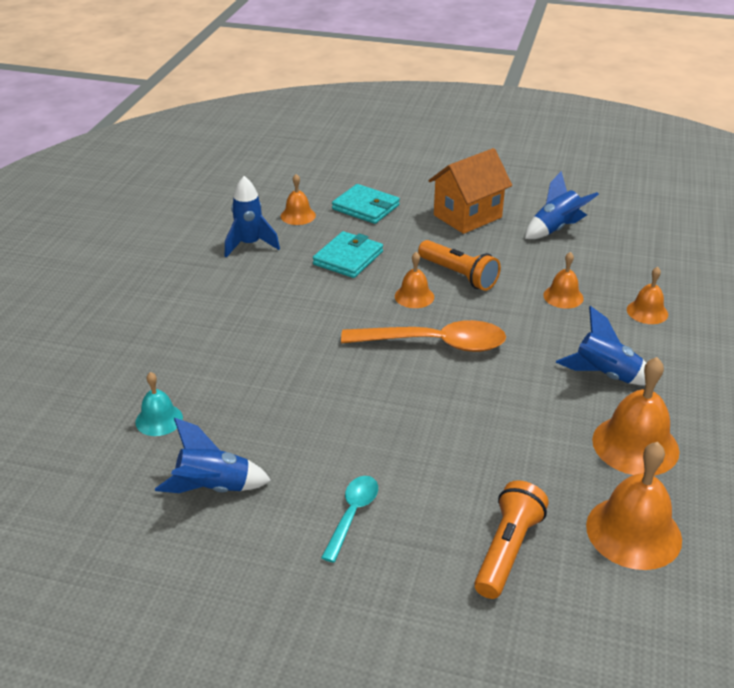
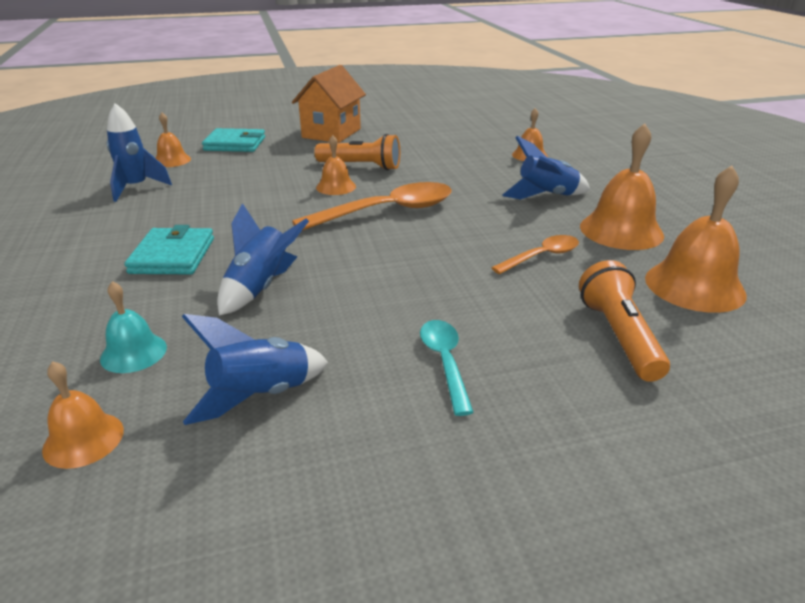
camera: 30 degrees left, 5 degrees down
turquoise wallet [313,231,383,278] -> turquoise wallet moved to [124,225,214,274]
blue rocket [525,171,599,239] -> blue rocket moved to [217,203,309,316]
orange bell [543,252,584,309] -> orange bell moved to [42,361,124,469]
none -> orange spoon [491,235,579,274]

